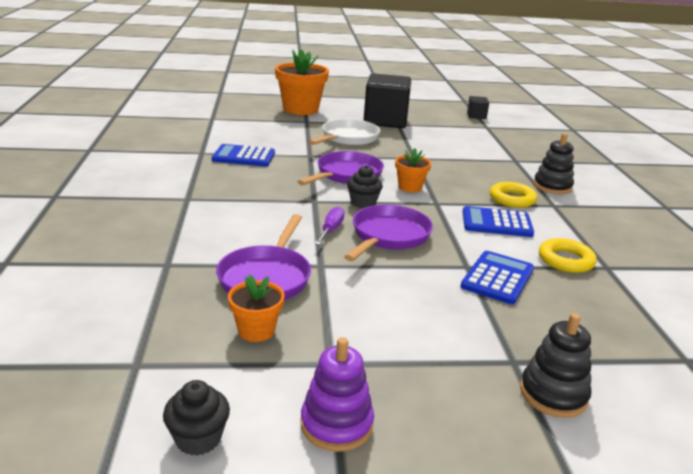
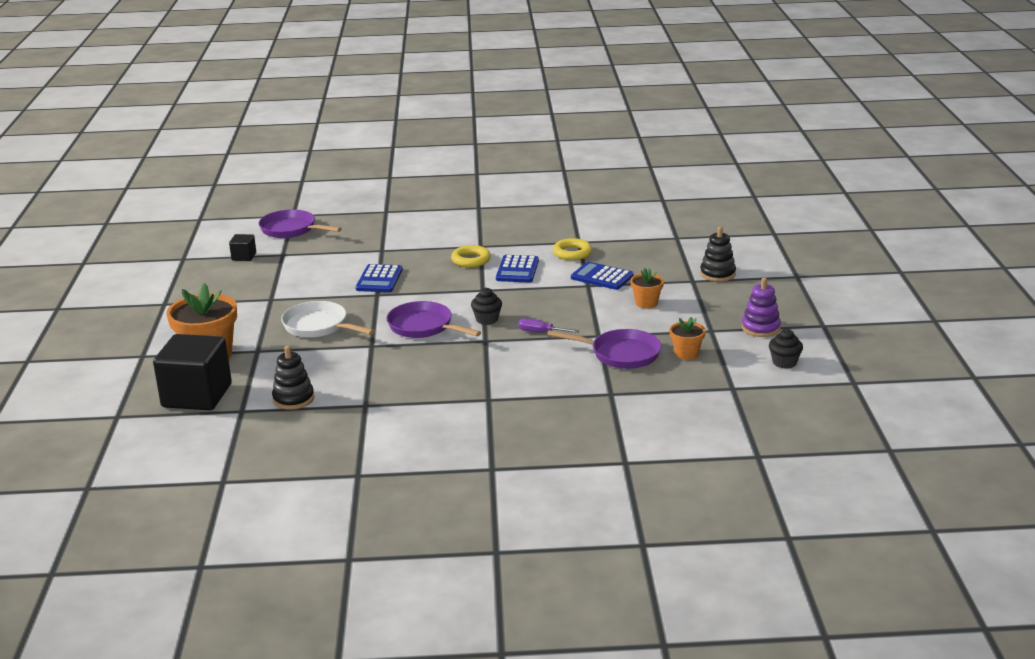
camera: 85 degrees left, 0 degrees up
blue calculator [212,144,275,166] -> blue calculator moved to [355,264,403,292]
purple pan [344,205,433,261] -> purple pan moved to [259,209,342,238]
black cube [363,73,411,128] -> black cube moved to [153,334,232,410]
orange flower pot [395,148,431,192] -> orange flower pot moved to [630,268,664,309]
black stacking toy [533,133,574,194] -> black stacking toy moved to [272,346,314,410]

